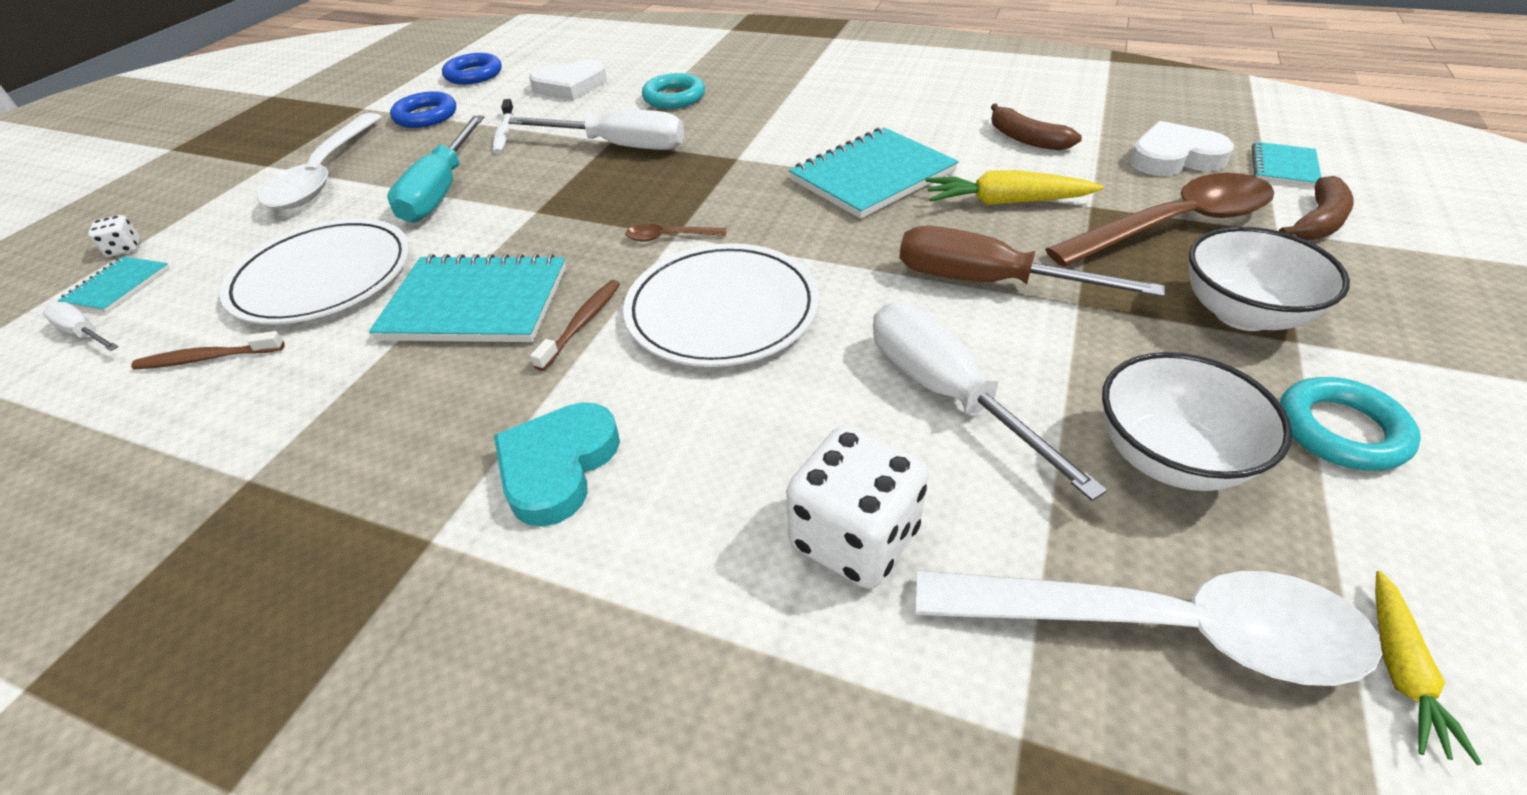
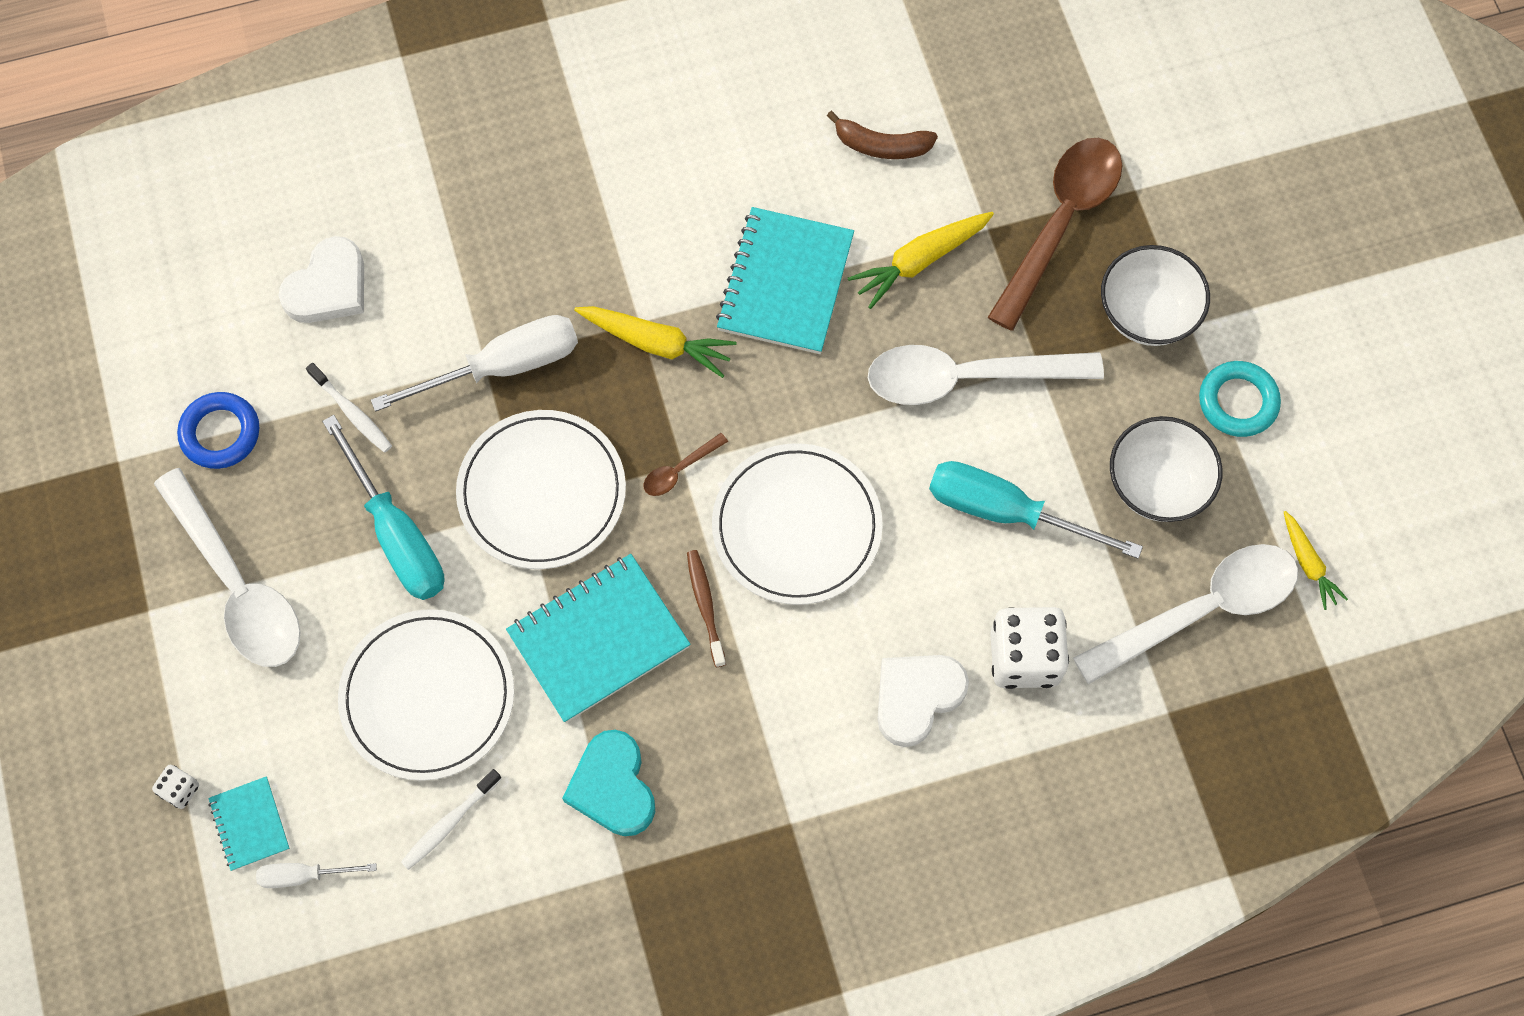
camera: 40 degrees left, 25 degrees up
brown toothbrush [131,331,285,370] -> white toothbrush [401,769,502,870]
blue ring [442,53,502,85] -> none
turquoise heart [494,402,620,527] -> turquoise heart moved to [562,730,655,836]
turquoise ring [642,73,705,109] -> none
white screwdriver [873,302,1107,501] -> turquoise screwdriver [929,461,1143,559]
brown screwdriver [899,225,1165,297] -> white spoon [868,345,1104,405]
white heart [1130,121,1234,176] -> white heart moved to [877,655,969,747]
turquoise notebook [1252,142,1321,187] -> none
brown banana [1279,176,1354,240] -> none
none -> white plate [456,410,626,569]
none -> yellow carrot [574,306,737,378]

